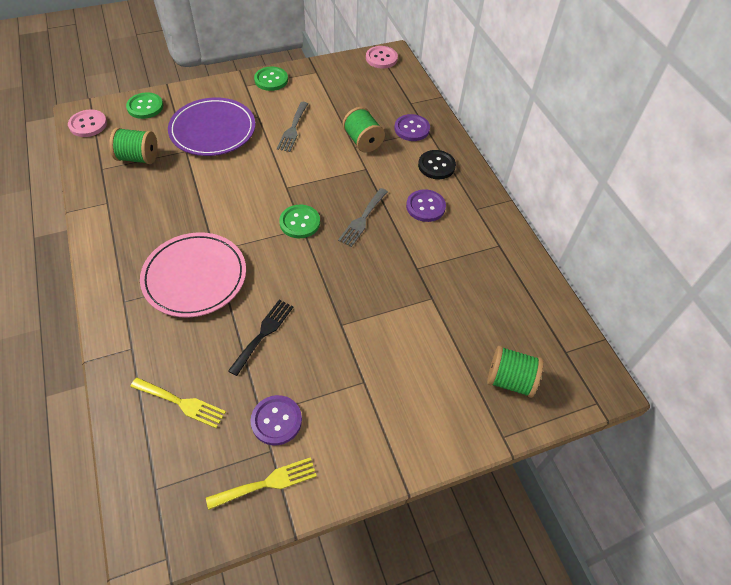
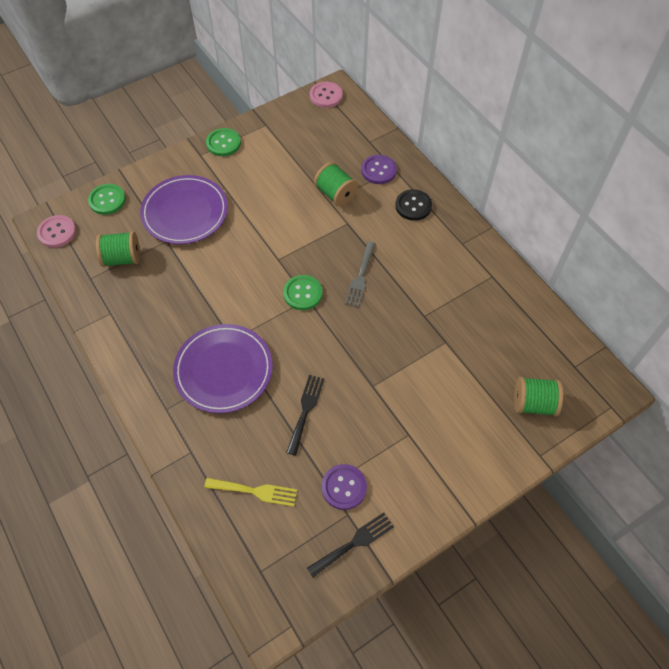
camera: 10 degrees left, 5 degrees up
pink plate [140,232,246,318] -> purple plate [173,324,273,413]
yellow fork [206,457,317,510] -> black fork [307,512,394,577]
grey fork [277,102,308,152] -> none
purple button [406,189,446,222] -> none

